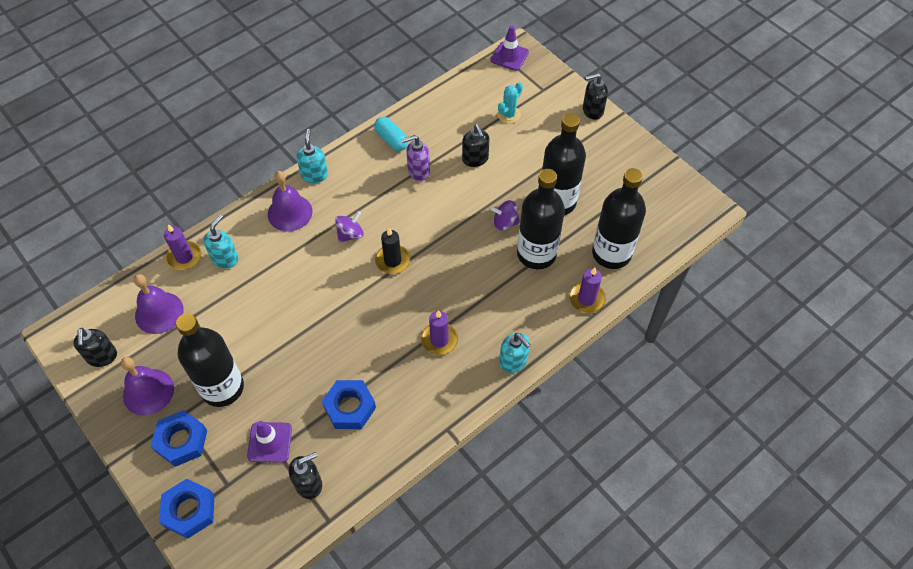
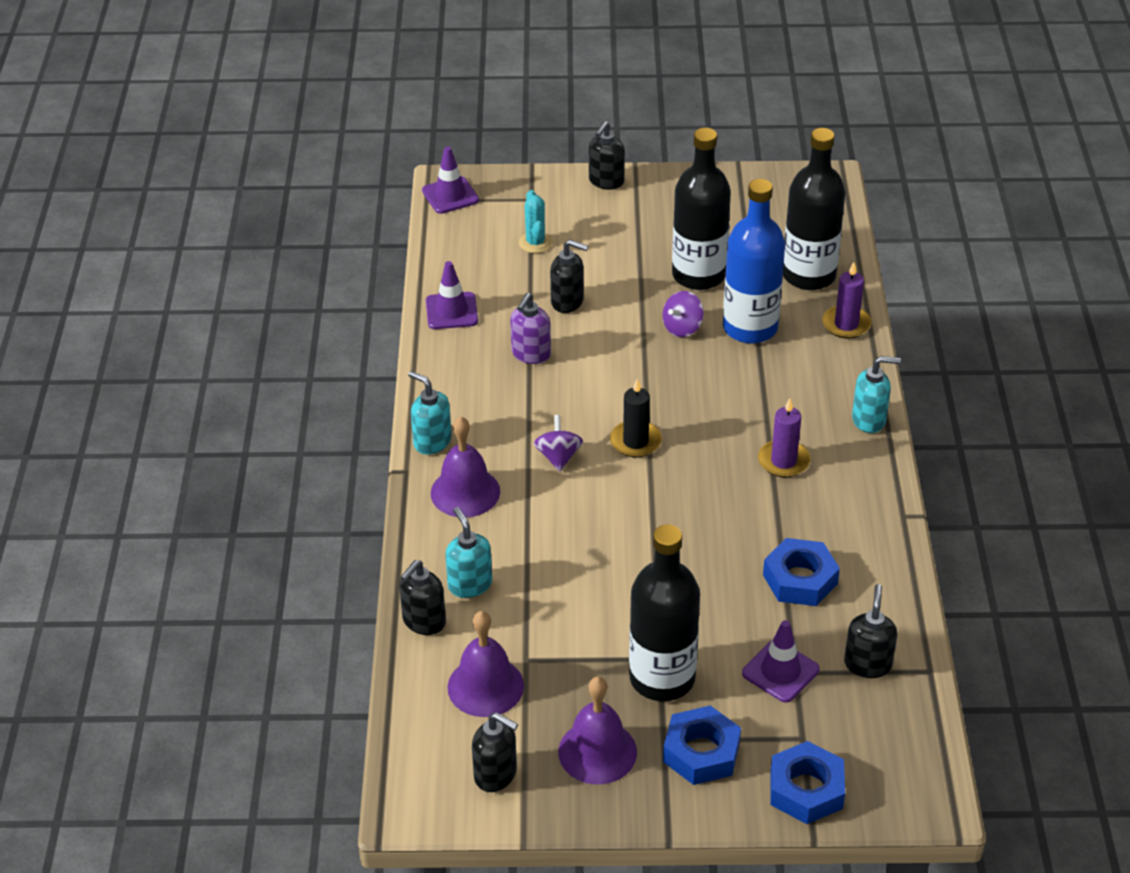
camera: 50 degrees left, 15 degrees down
purple candle [164,224,201,270] -> black soap dispenser [399,560,446,635]
turquoise capsule [374,117,408,151] -> none
black bottle [517,169,565,269] -> blue bottle [723,179,785,344]
none -> purple traffic cone [426,261,478,329]

